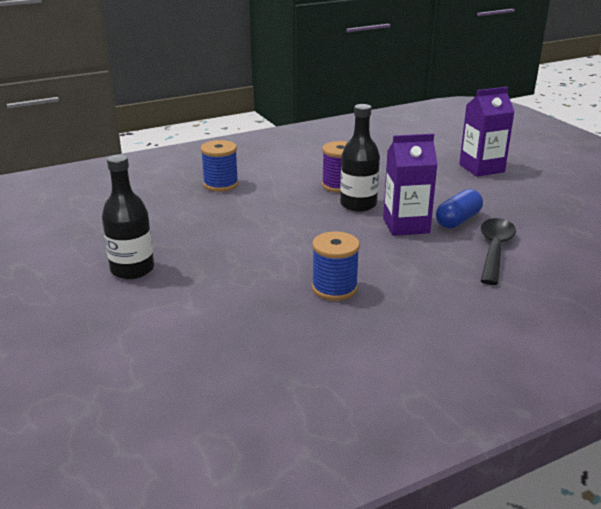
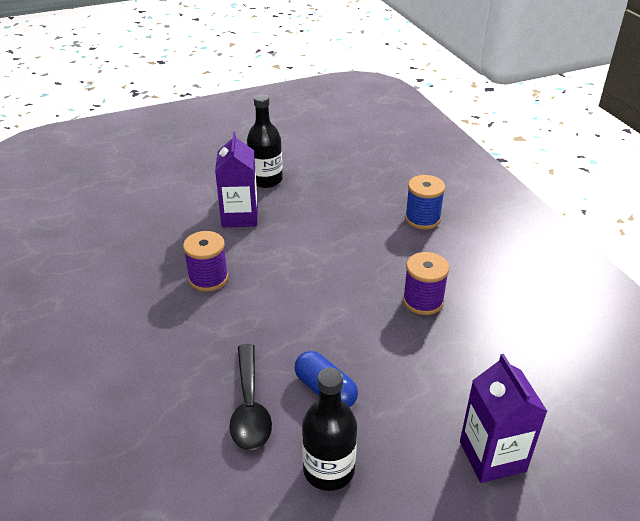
camera: 95 degrees right, 10 degrees up
blue spool [312,232,360,301] -> purple spool [183,231,228,292]
black bottle [340,104,380,212] -> black bottle moved to [302,368,357,491]
purple carton [383,134,438,236] -> purple carton moved to [215,132,258,227]
black spoon [481,218,516,285] -> black spoon turned 60 degrees clockwise [229,344,272,450]

